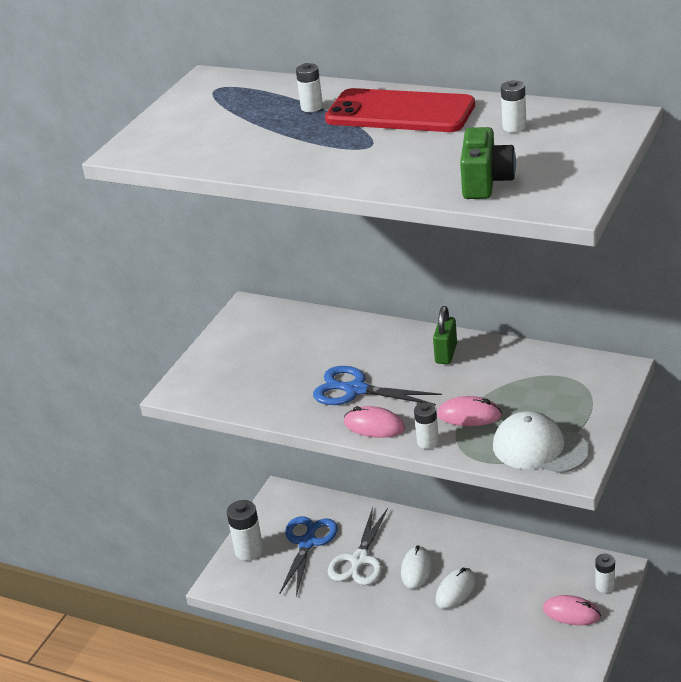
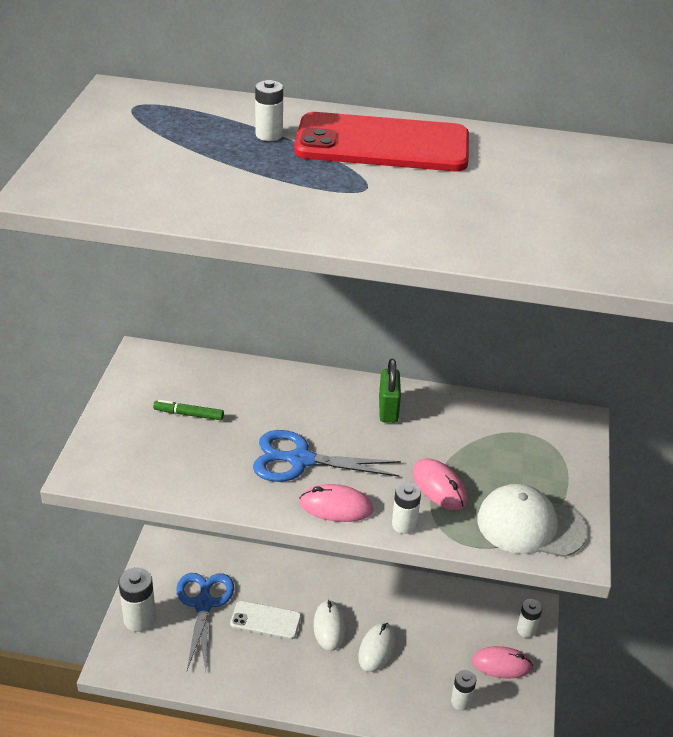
camera: 20 degrees left, 5 degrees up
white scissors [328,507,388,585] -> white phone [230,601,301,639]
pink mouse [437,396,502,426] -> pink mouse turned 60 degrees clockwise [413,458,468,510]
green camera [460,127,516,199] -> none
white battery [501,80,526,132] -> white battery moved to [451,670,476,711]
none -> green marker [153,400,224,420]

